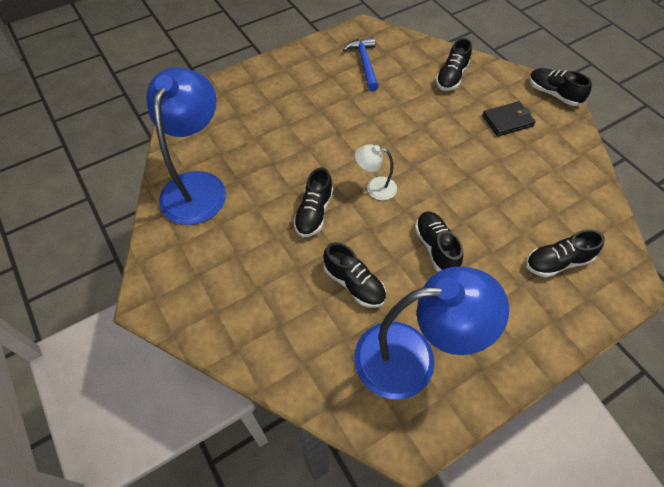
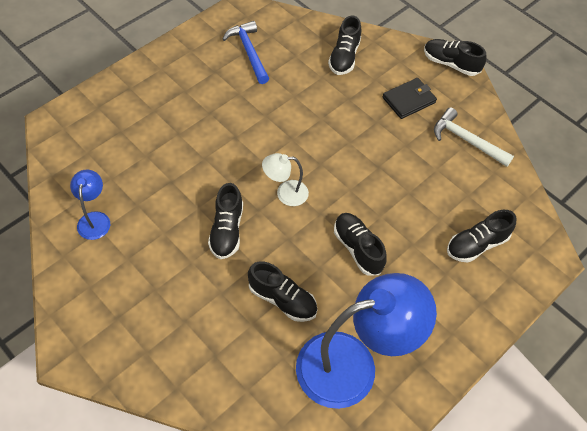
camera: 15 degrees left, 0 degrees up
blue lamp [146,67,226,225] -> blue lamp [70,169,110,240], size x0.46
none -> white hammer [434,107,514,167]

